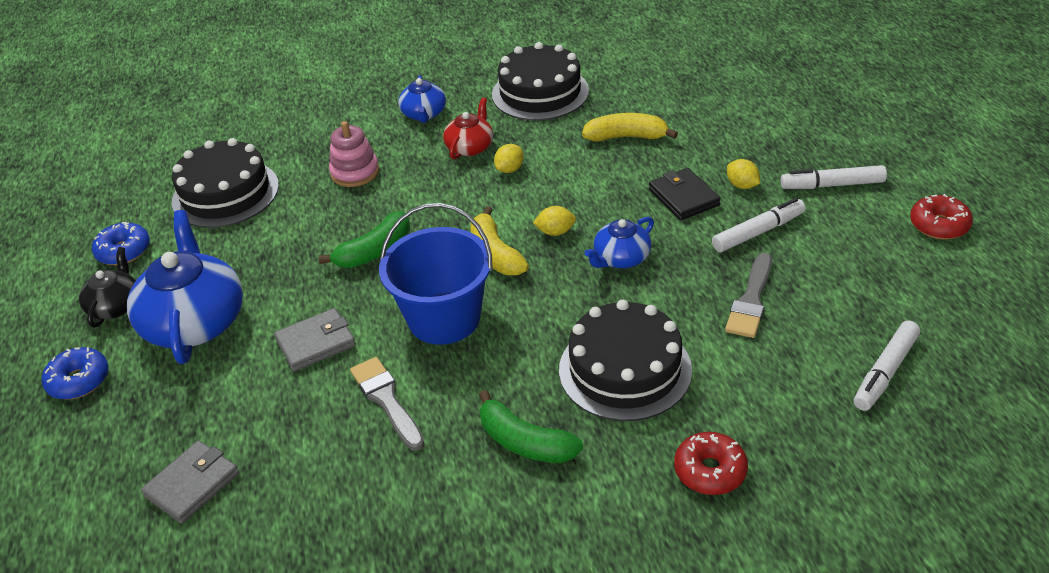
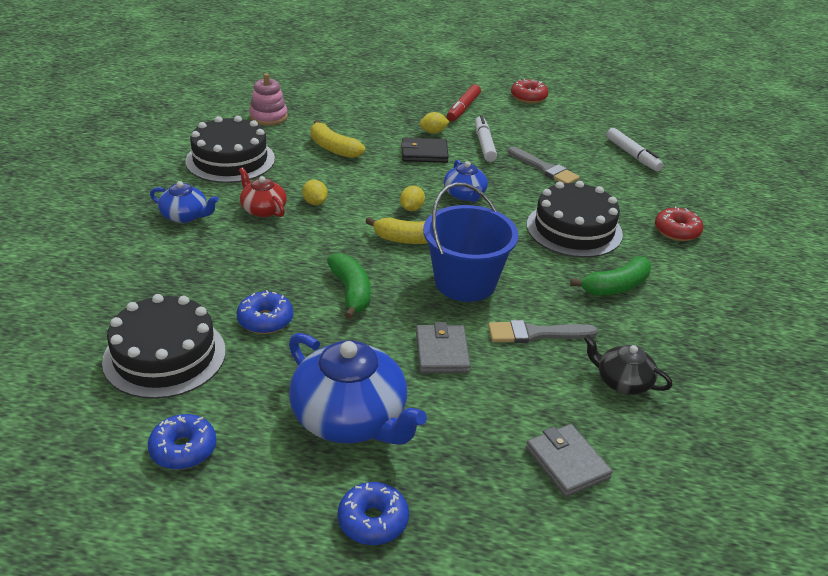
camera: 70 degrees left, 5 degrees down
black teapot [79,247,136,328] -> black teapot moved to [583,335,673,395]
blue teapot [127,210,243,364] -> blue teapot turned 150 degrees counterclockwise [289,333,427,445]
pink stacking toy [329,121,379,187] -> pink stacking toy moved to [249,73,288,126]
yellow banana [582,113,678,142] -> yellow banana turned 75 degrees counterclockwise [311,120,365,158]
white marker [781,165,887,189] -> red marker [447,84,481,121]
none -> blue donut [236,290,293,334]

